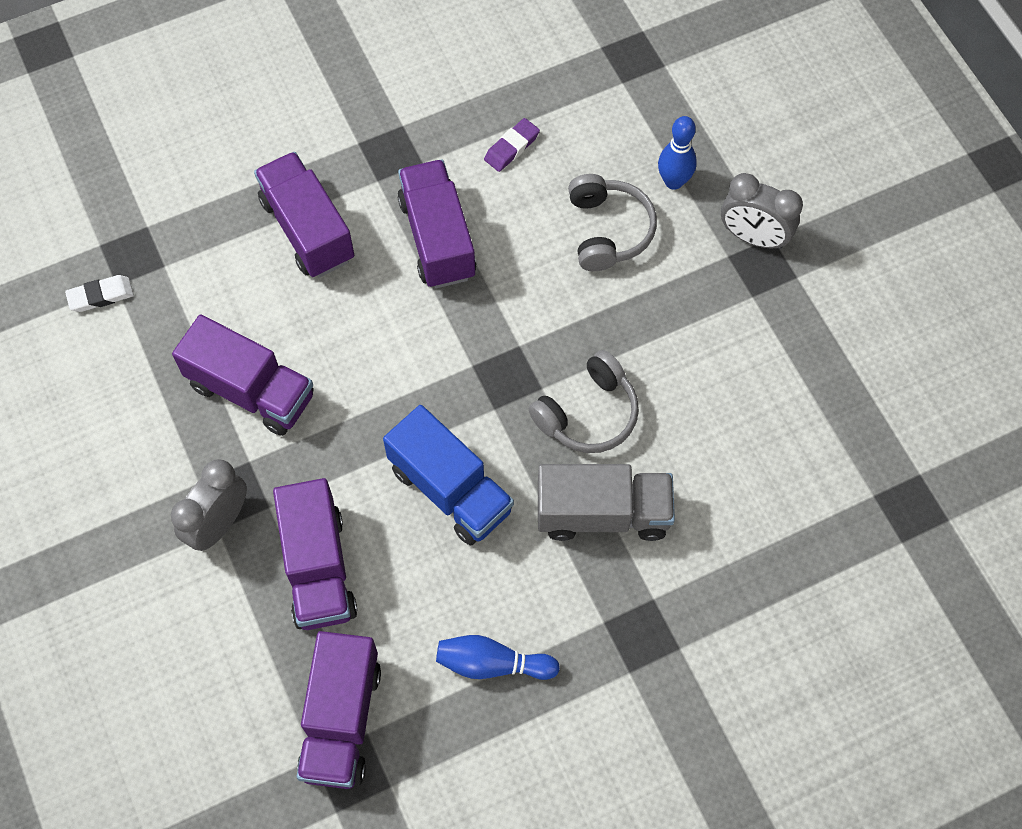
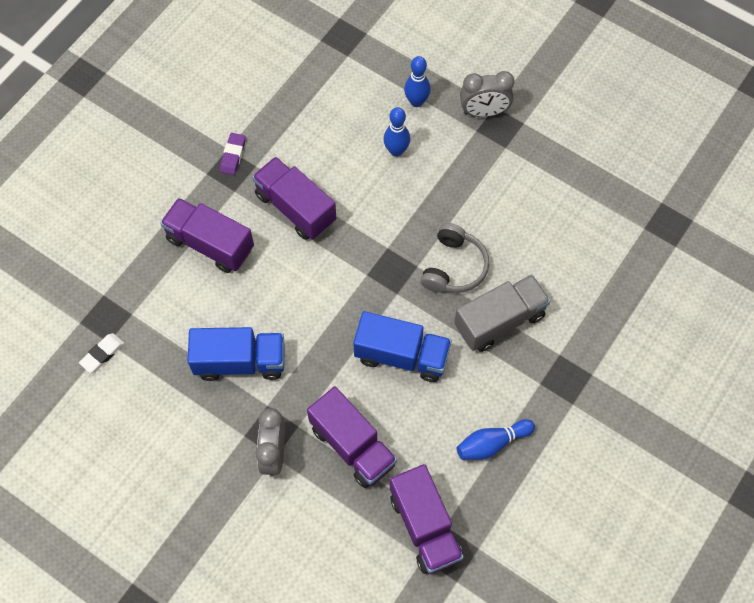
camera: 30 degrees left, 0 degrees up
purple truck [172,314,314,436] -> blue truck [188,327,285,381]
purple eraser [484,118,540,172] -> purple eraser moved to [220,133,246,175]
grey headphones [568,174,657,271] -> blue bowling pin [383,107,410,157]

